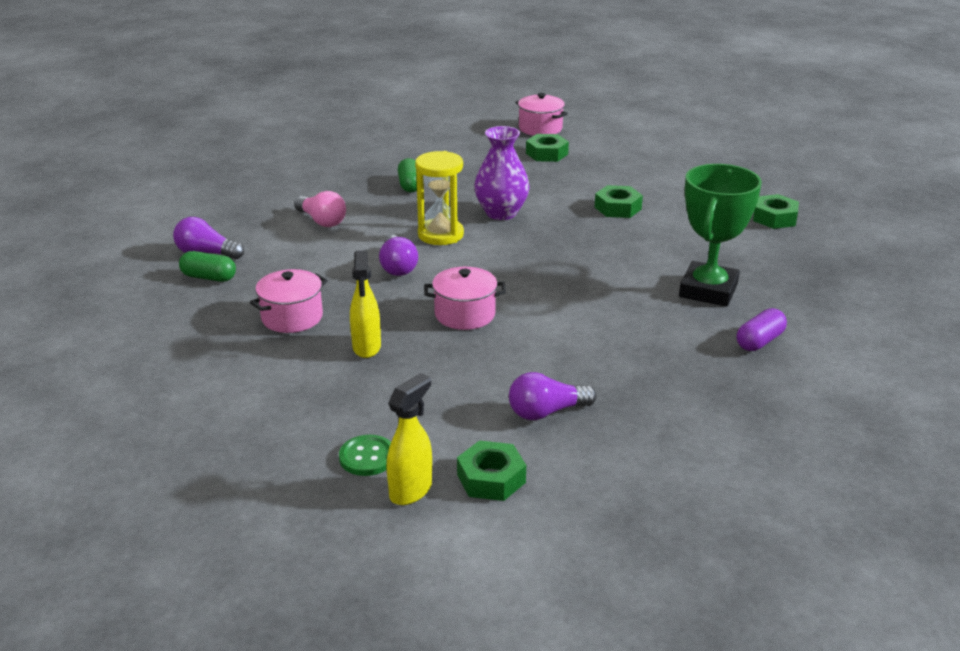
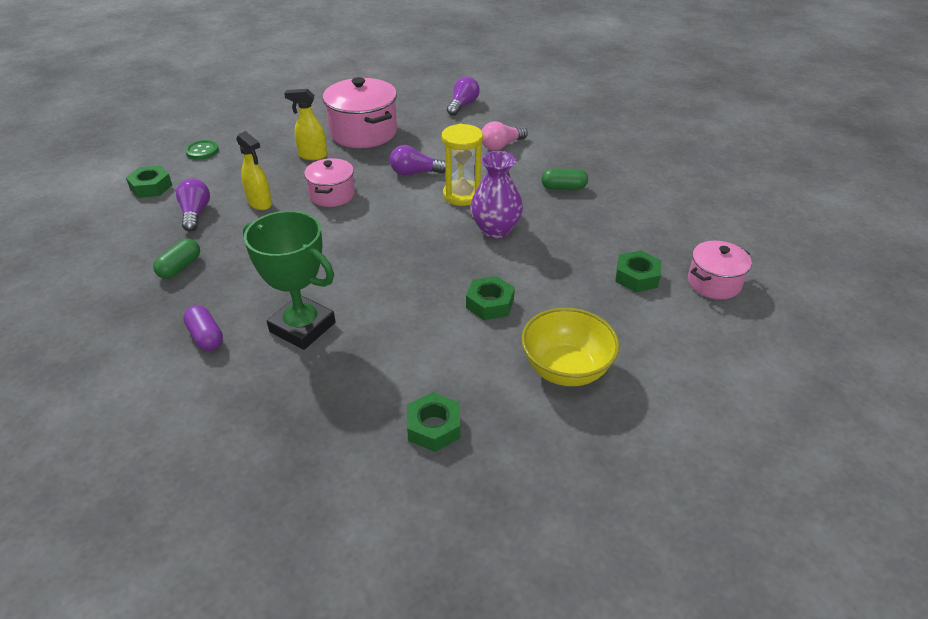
camera: 100 degrees right, 10 degrees up
green capsule [179,251,236,282] -> green capsule moved to [153,238,200,279]
pink pot [250,269,328,333] -> pink pot [323,77,397,148], size x1.68
yellow spray bottle [386,373,432,505] -> yellow spray bottle moved to [236,131,272,210]
none -> yellow bowl [521,308,620,386]

